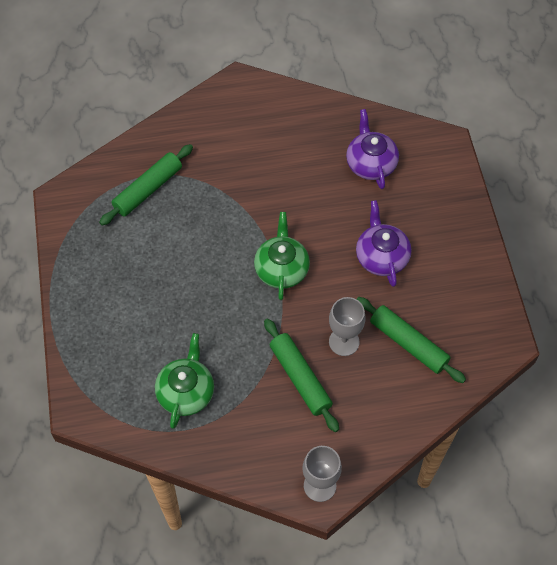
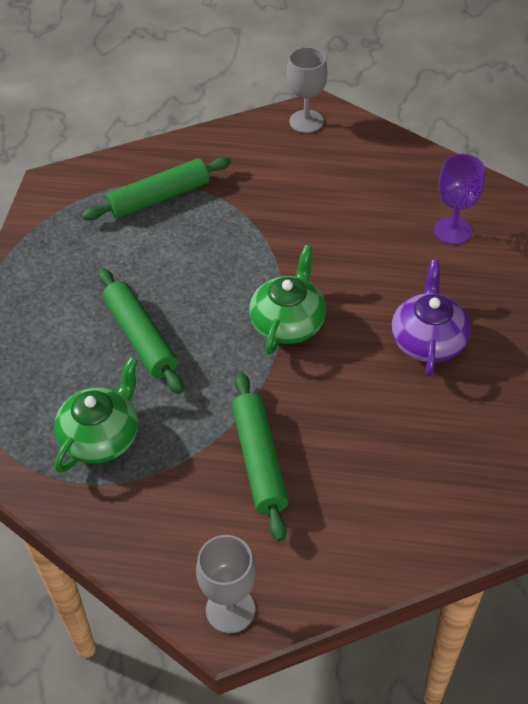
camera: 20 degrees right, 10 degrees down
grey goblet [329,297,365,356] -> grey goblet moved to [287,47,328,133]
purple teapot [346,109,399,189] -> purple goblet [434,154,485,244]
green rolling pin [357,297,466,383] -> green rolling pin moved to [99,268,184,394]

